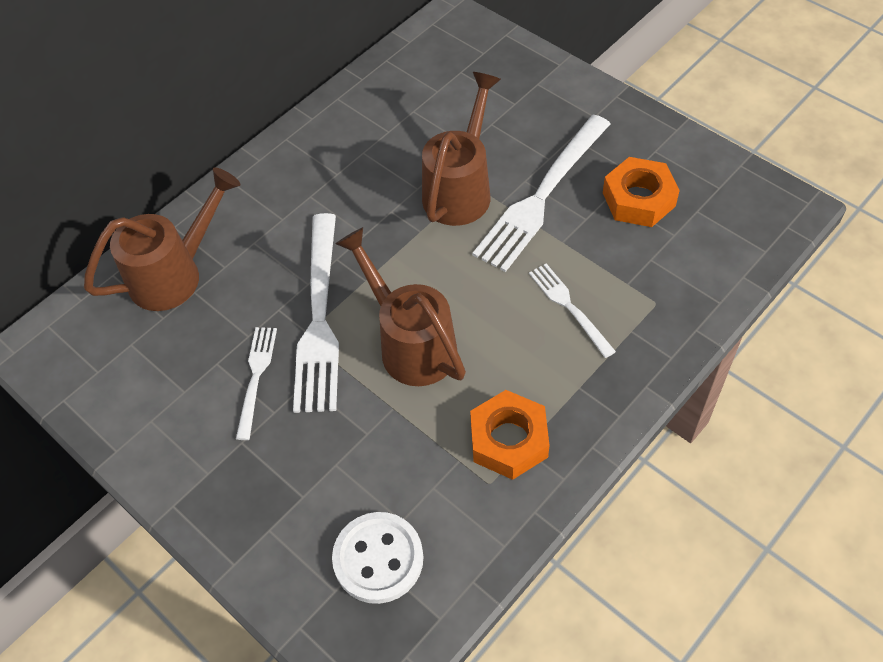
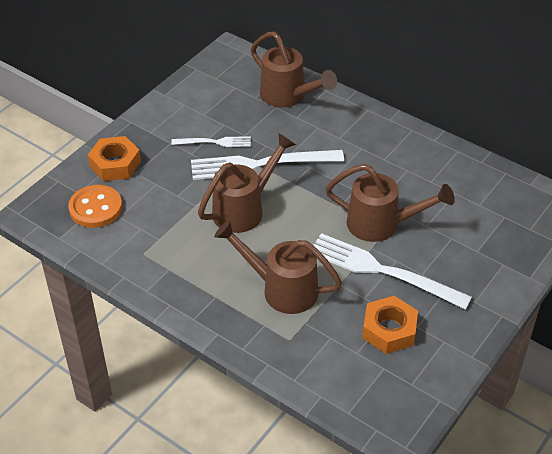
camera: 80 degrees right, 10 degrees down
white button [332,512,423,604] -> orange button [68,185,122,228]
orange nut [470,390,549,480] -> orange nut moved to [88,136,141,181]
white fork [529,263,616,358] -> brown watering can [214,220,342,314]

